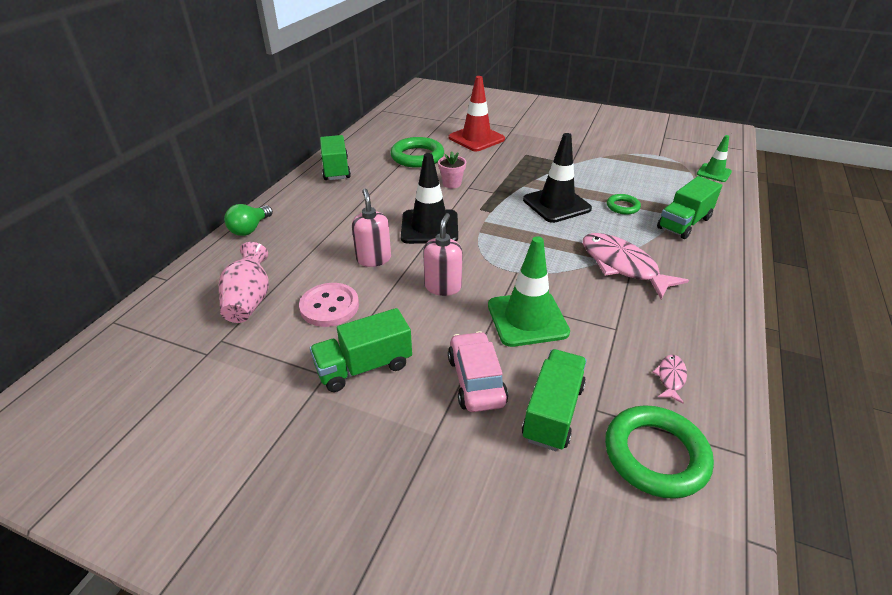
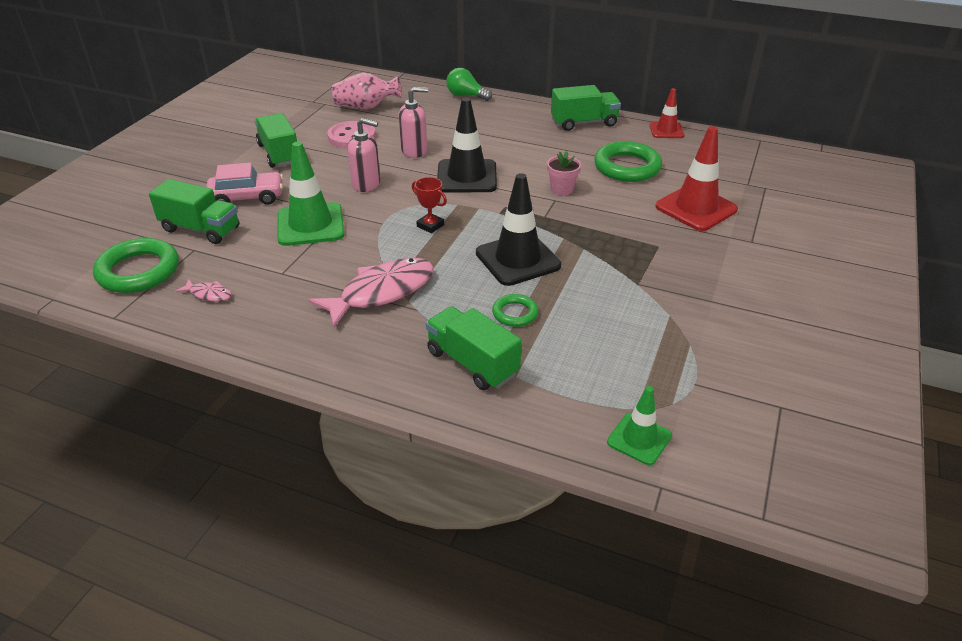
camera: 90 degrees right, 0 degrees up
none -> red trophy [412,177,447,233]
none -> red traffic cone [649,88,685,138]

